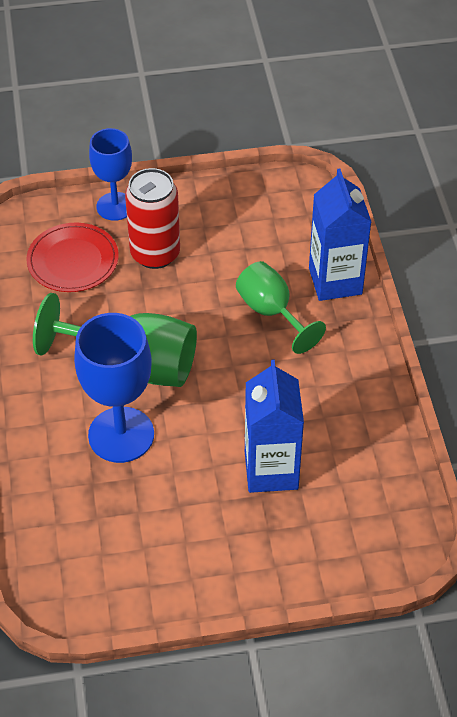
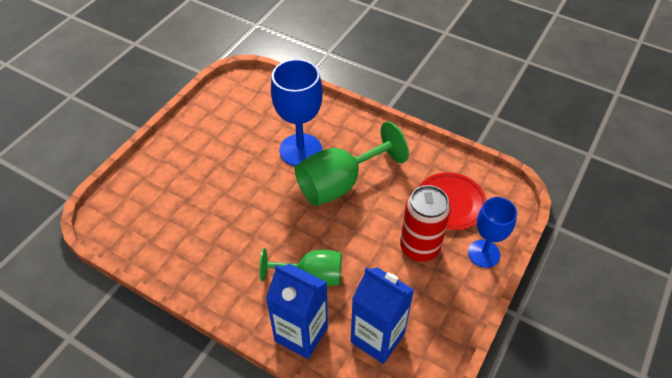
camera: 130 degrees right, 0 degrees up
blue carton [245,359,304,493] -> blue carton moved to [351,267,414,364]

